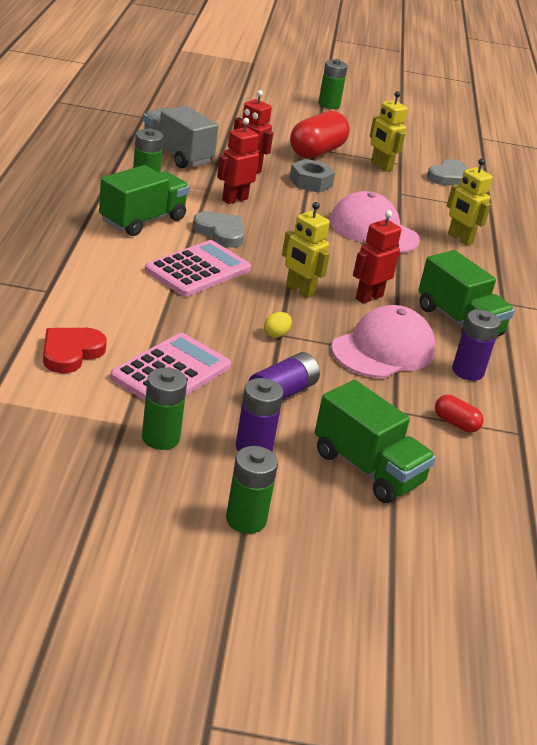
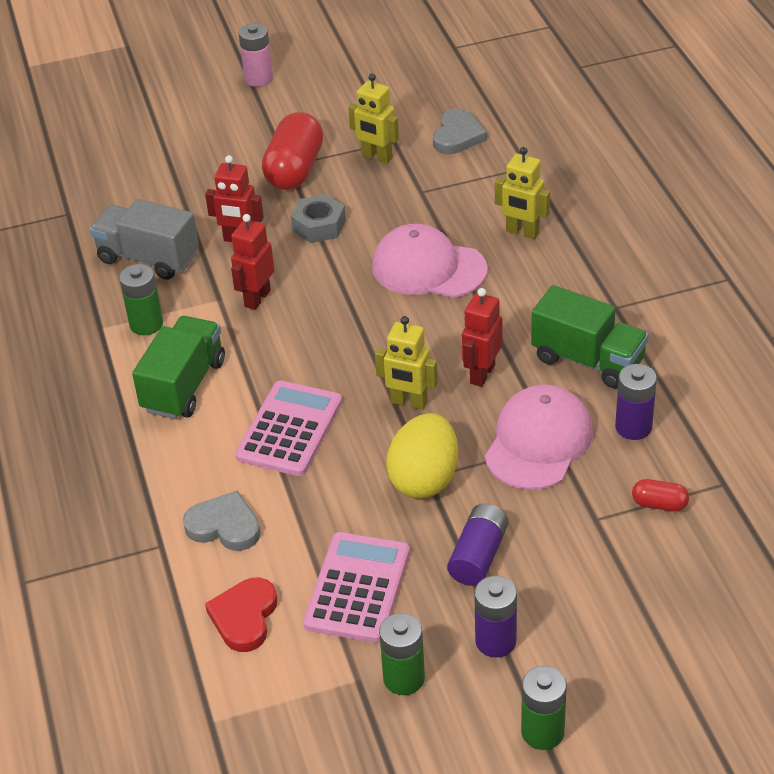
camera: 15 degrees left, 10 degrees up
grey heart [193,212,245,247] -> grey heart moved to [183,490,261,551]
yellow egg [264,312,292,338] -> yellow egg [386,413,458,499], size x2.48
green truck [315,380,436,503] -> none
green battery [318,59,348,109] -> pink battery [238,23,273,87]

